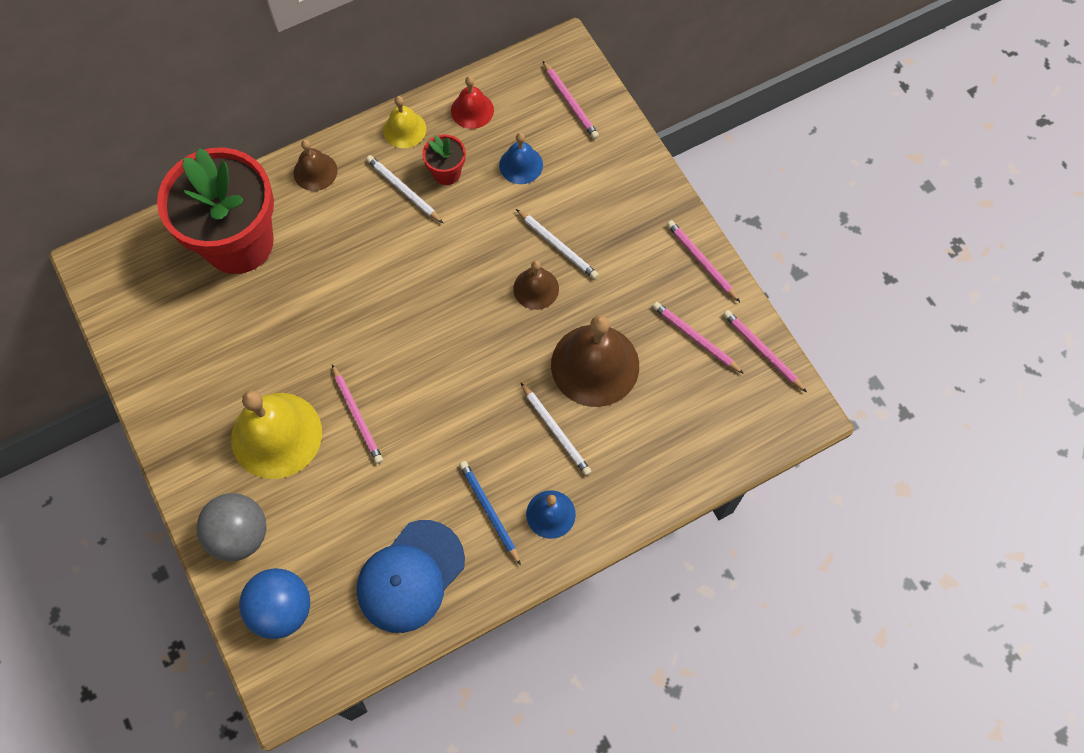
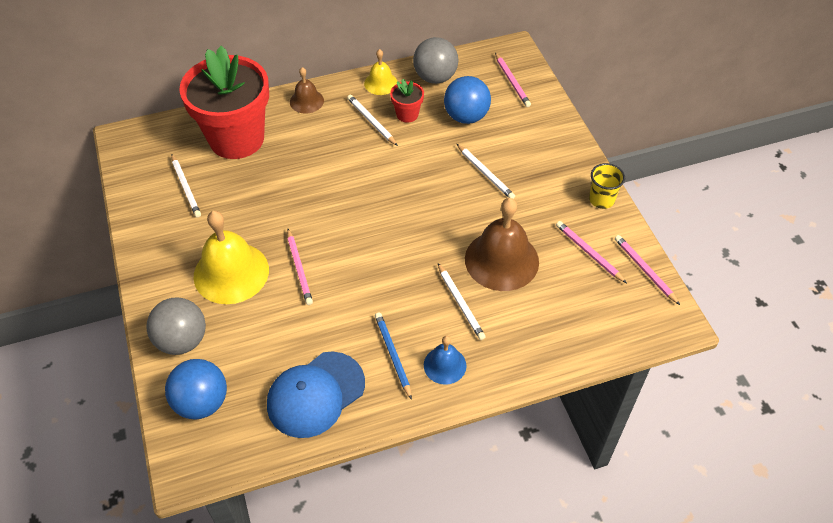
camera: 10 degrees right, 15 degrees down
red bell [451,76,494,129] -> grey ball [413,37,458,84]
blue bell [499,133,543,184] -> blue ball [444,76,491,124]
brown bell [513,260,559,310] -> none
pink pencil [667,220,740,302] -> yellow cup [589,163,625,209]
none -> white pencil [171,154,201,218]

